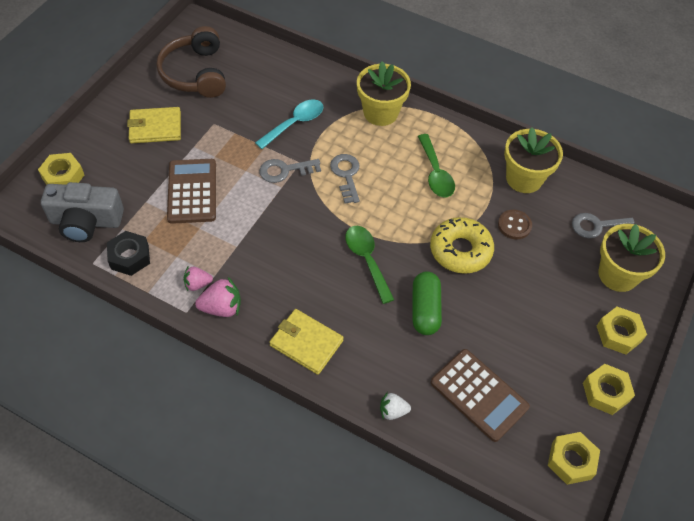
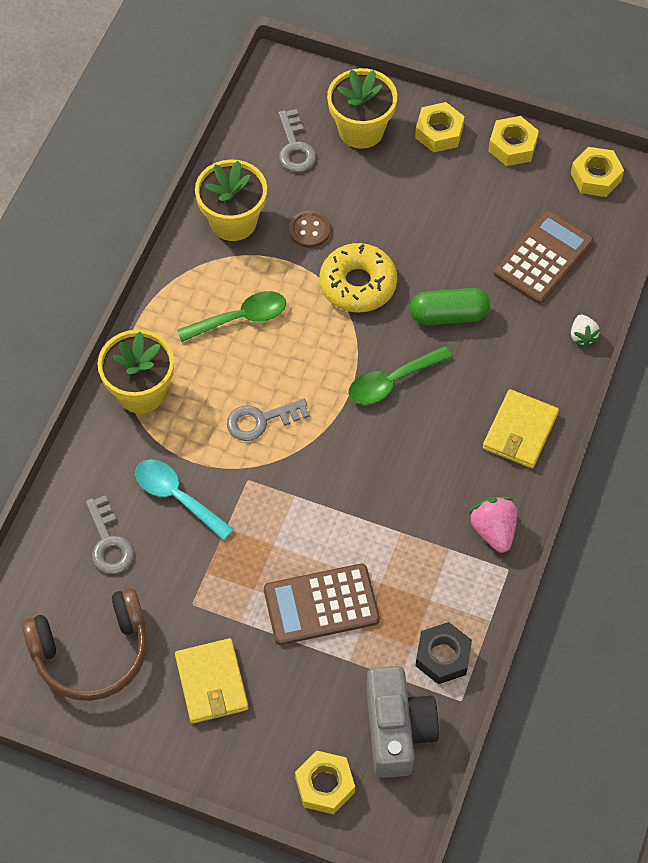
camera: 95 degrees left, 5 degrees up
pink strawberry [184,267,213,291] -> none
grey key [259,159,321,183] -> grey key moved to [86,496,134,574]

